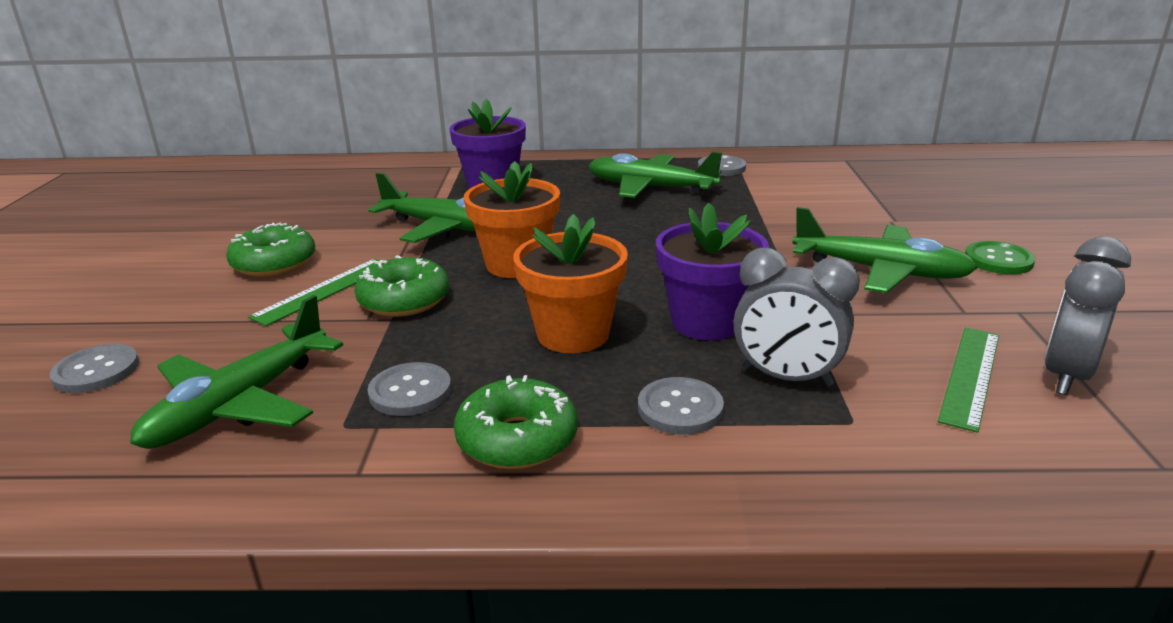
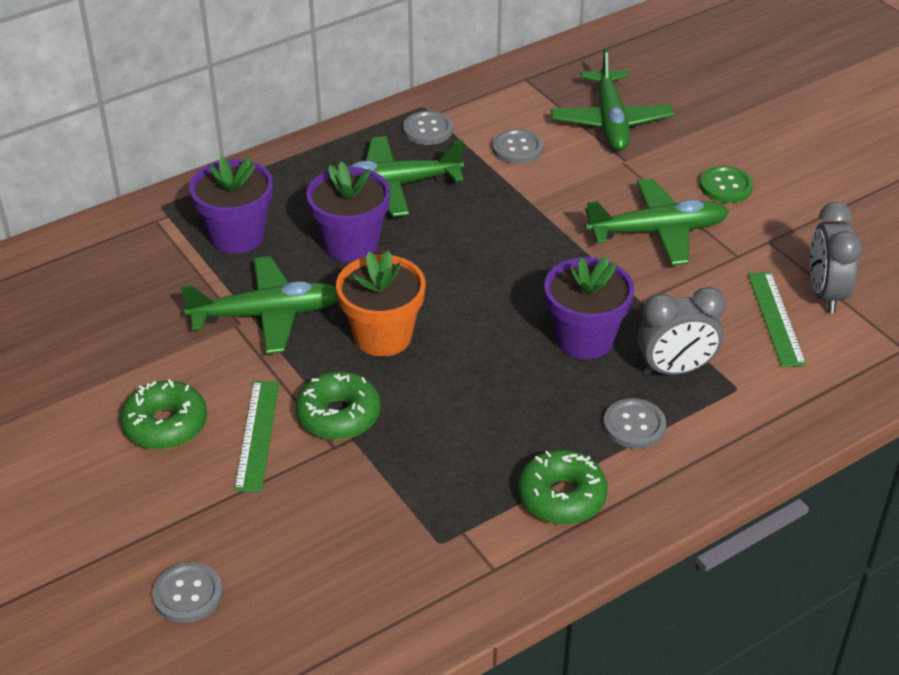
camera: 35 degrees left, 15 degrees up
green plane [130,295,343,449] -> green plane moved to [551,48,674,151]
grey button [368,362,451,416] -> grey button moved to [492,129,543,164]
orange flower pot [513,214,628,353] -> none
none -> purple flower pot [306,161,390,262]

